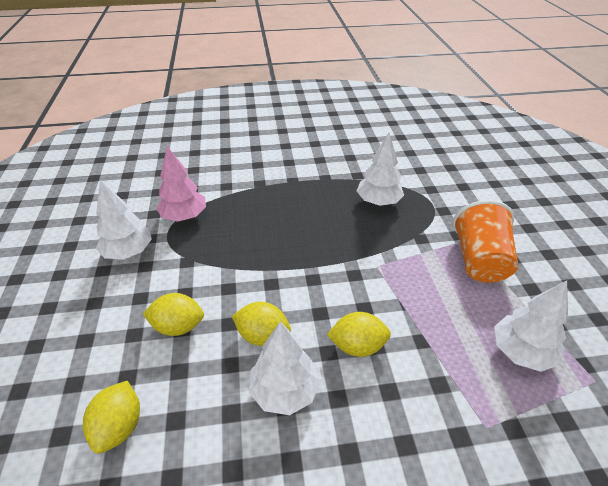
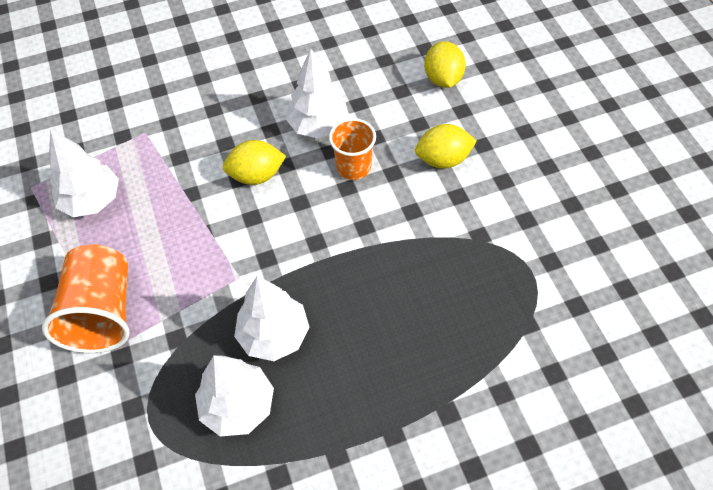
camera: 170 degrees right, 15 degrees up
white tree [96,180,152,260] -> white tree moved to [234,276,310,361]
pink tree [156,146,206,222] -> none
yellow lemon [232,302,291,346] -> orange cup [329,118,376,180]

